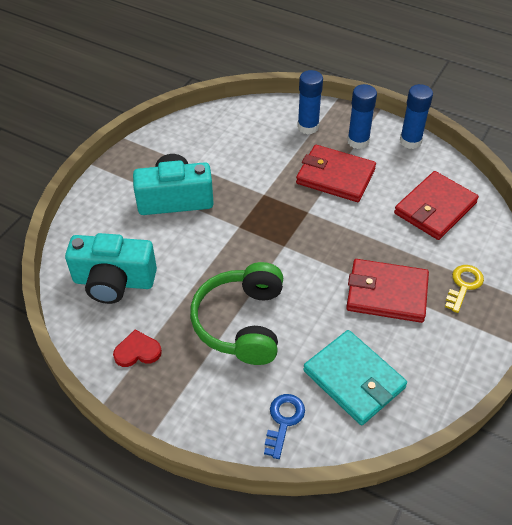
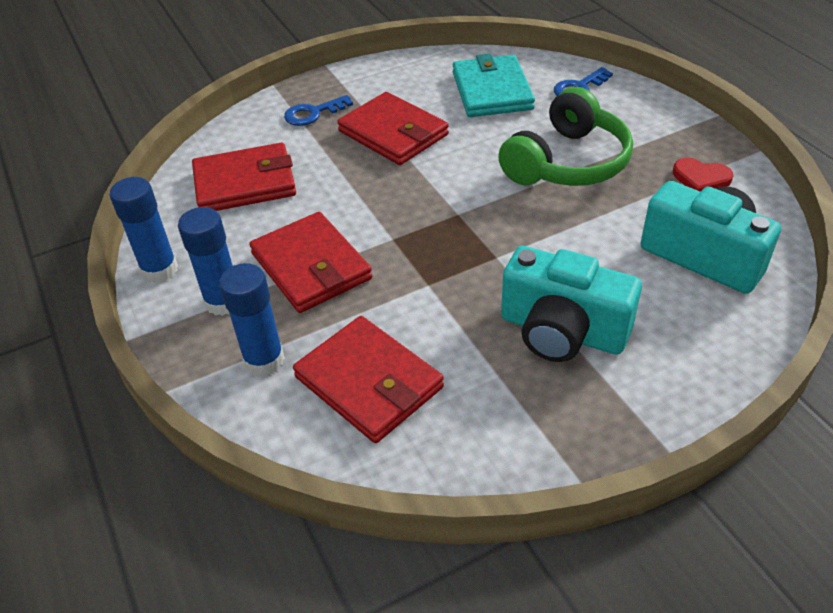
camera: 145 degrees left, 5 degrees down
yellow key [445,265,484,313] -> blue key [284,95,353,126]
none -> red wallet [293,316,444,443]

